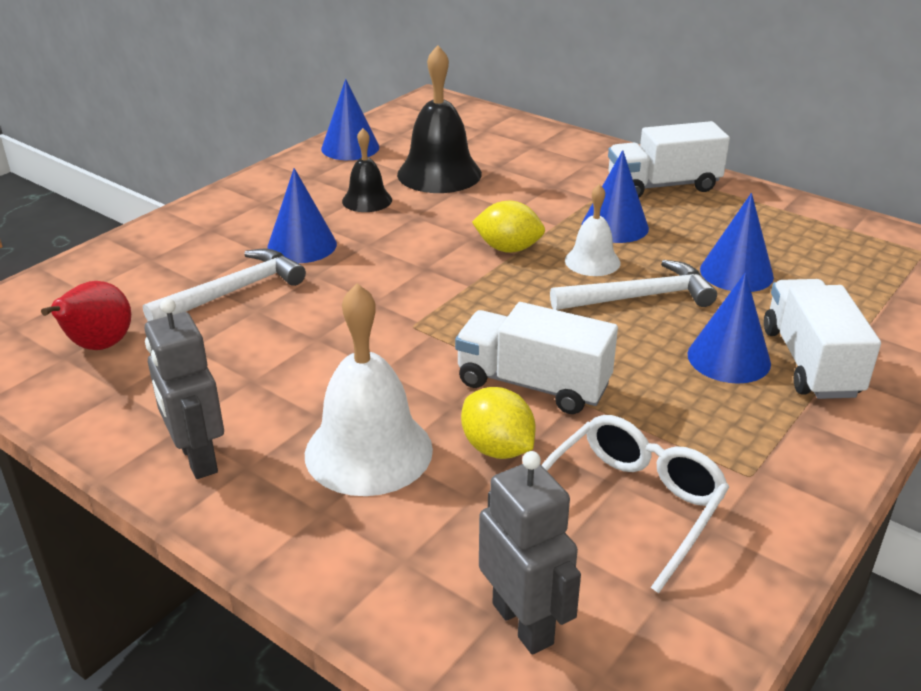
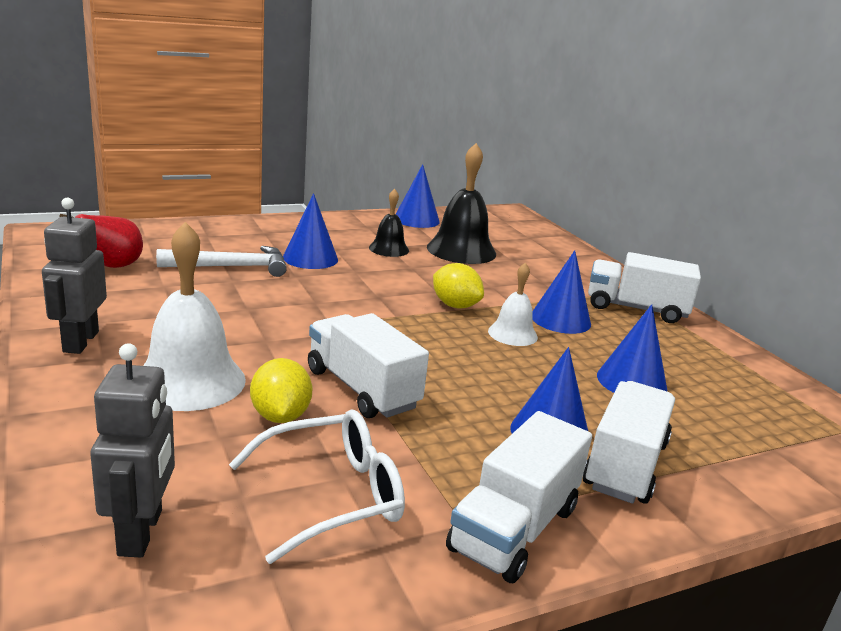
camera: 25 degrees right, 10 degrees down
white hammer [550,260,717,310] -> none
none -> white truck [446,411,592,583]

